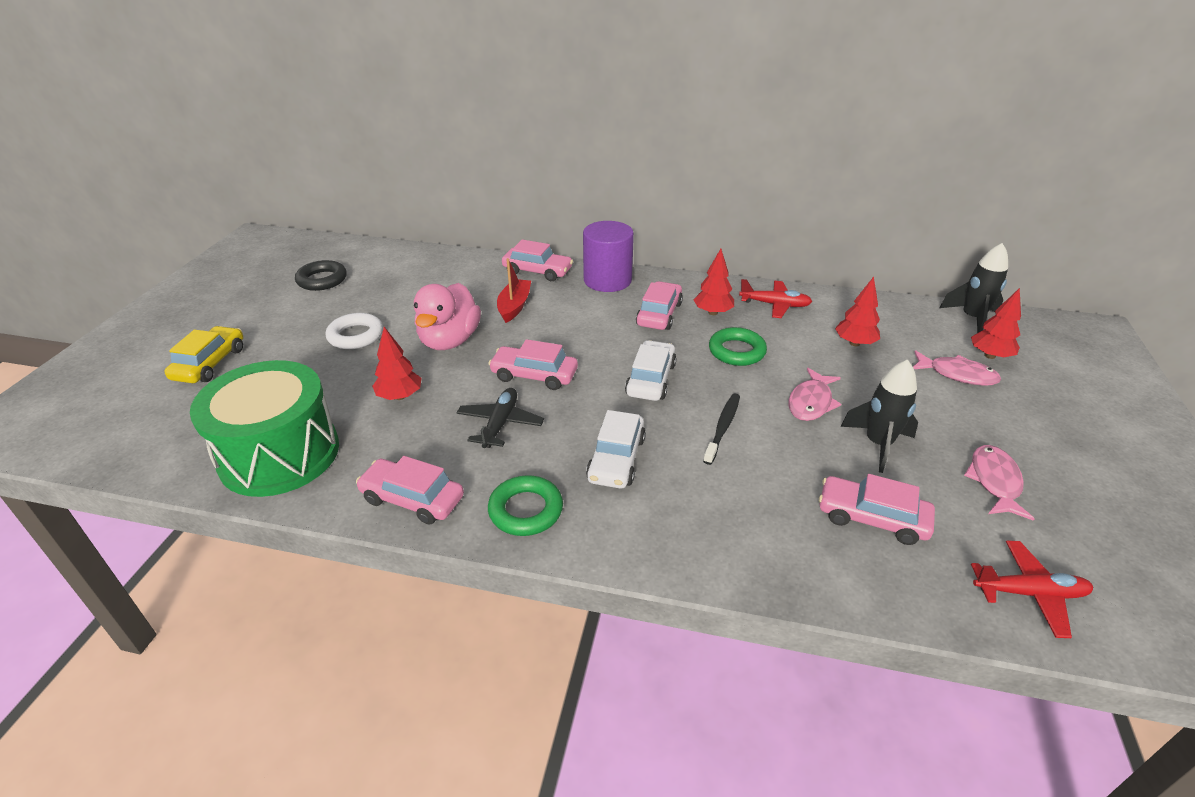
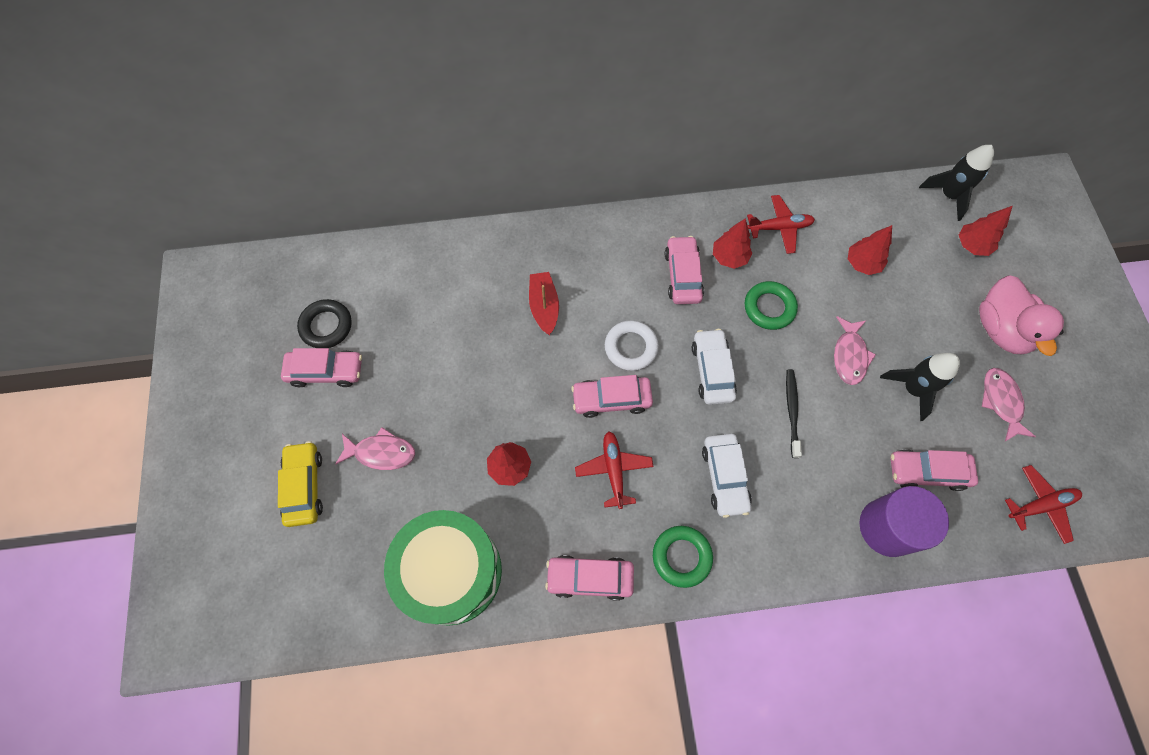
camera: 20 degrees left, 30 degrees up
white ring [326,313,383,349] -> white ring moved to [605,320,659,371]
pink duck [414,283,481,350] -> pink duck moved to [979,276,1064,356]
black plane [457,388,544,448] -> red plane [575,431,654,509]
pink car [502,239,573,281] -> pink car moved to [281,348,362,387]
purple cylinder [583,221,634,292] -> purple cylinder moved to [859,486,949,557]
pink fish [913,351,1001,386] -> pink fish moved to [335,427,415,470]

